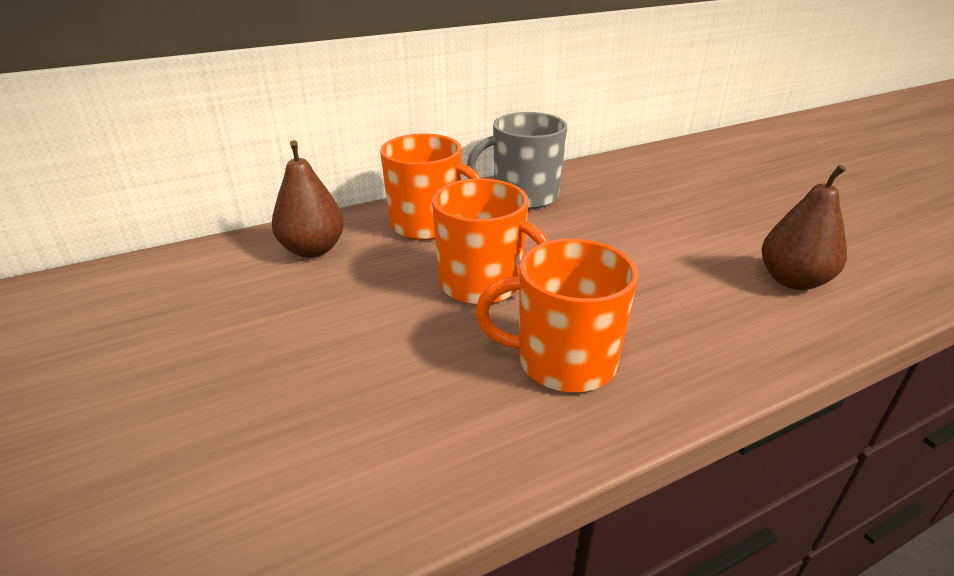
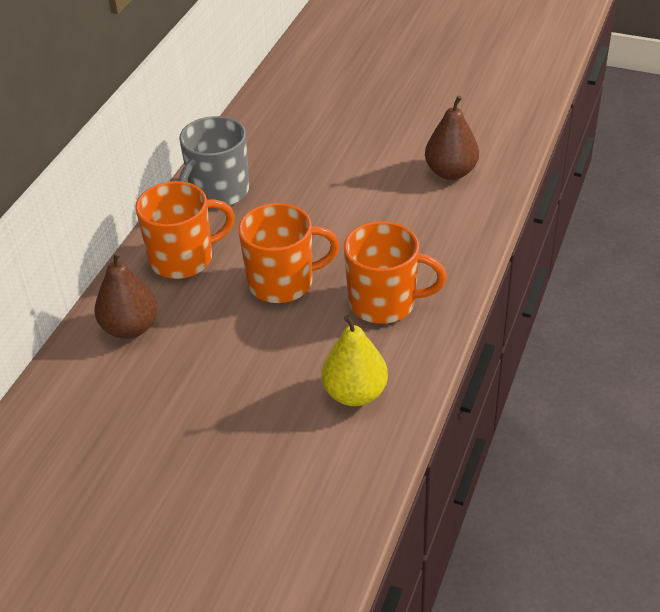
camera: 40 degrees left, 10 degrees up
orange mug [475,239,638,392] -> orange mug turned 135 degrees counterclockwise [344,221,447,324]
none -> yellow pear [321,315,388,406]

